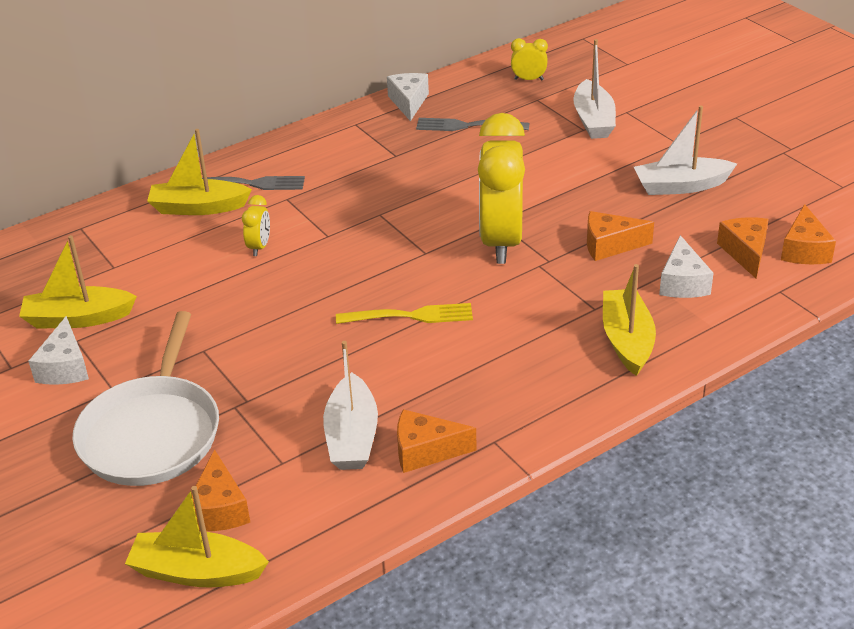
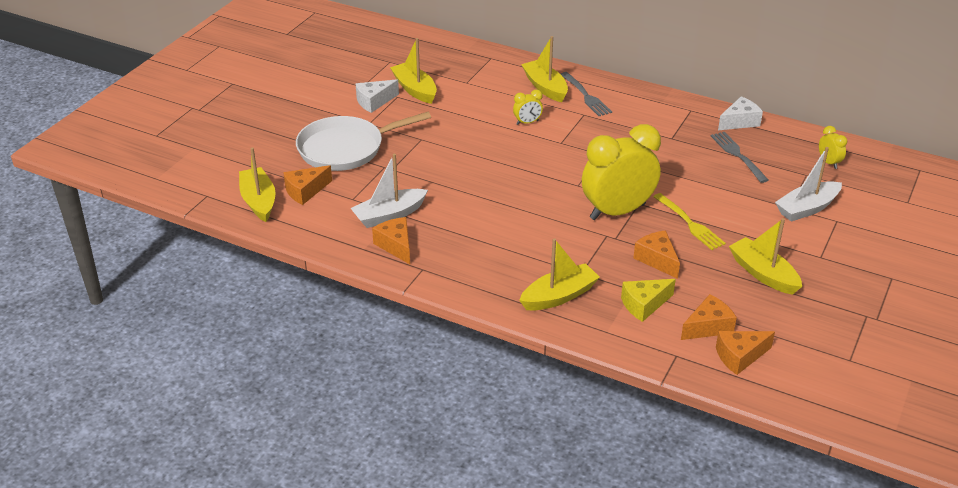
camera: 60 degrees right, 0 degrees up
yellow fork [336,303,473,324] -> yellow fork moved to [653,193,726,250]
white boat [634,105,737,195] -> yellow boat [729,218,802,295]
white cheese [659,235,714,298] -> yellow cheese [621,279,676,322]

